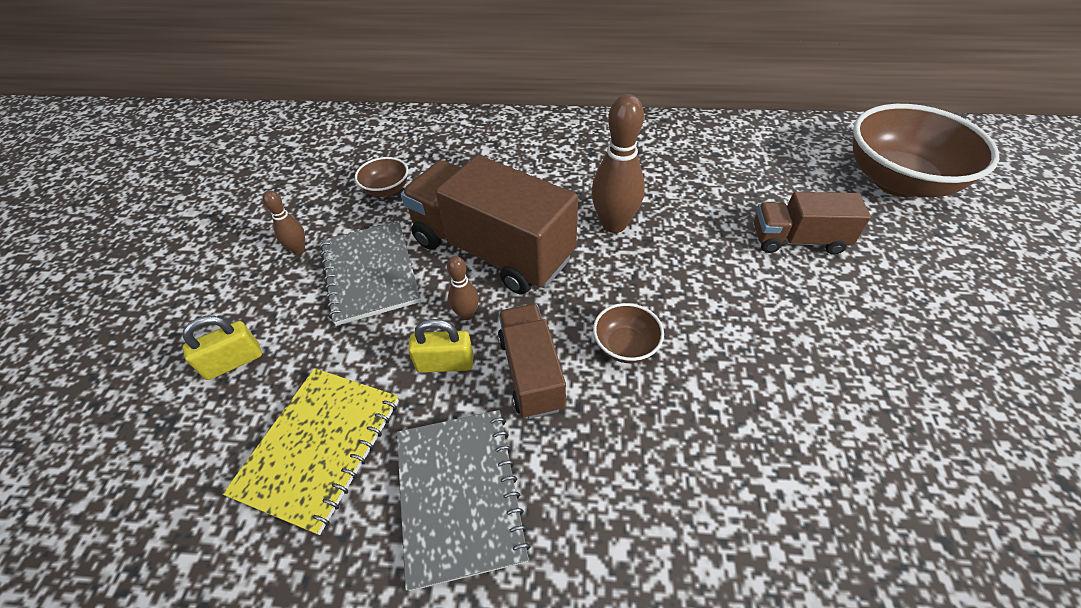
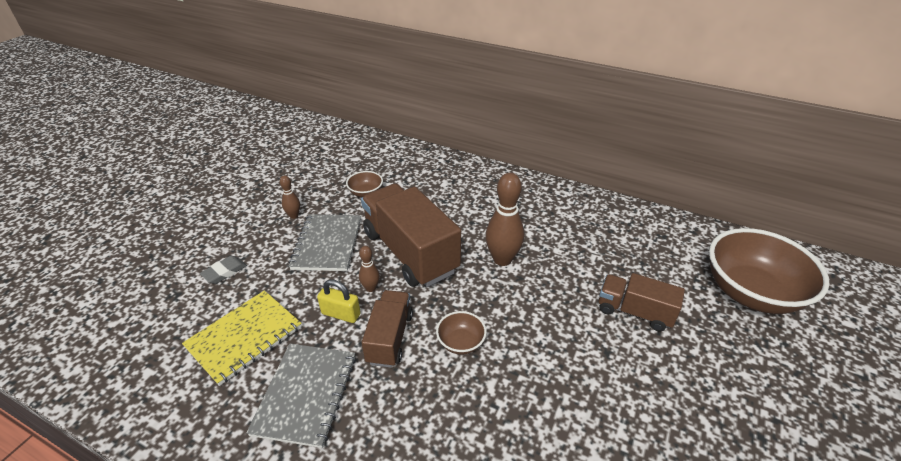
camera: 20 degrees right, 10 degrees down
yellow padlock [182,316,262,380] -> grey eraser [200,256,247,284]

